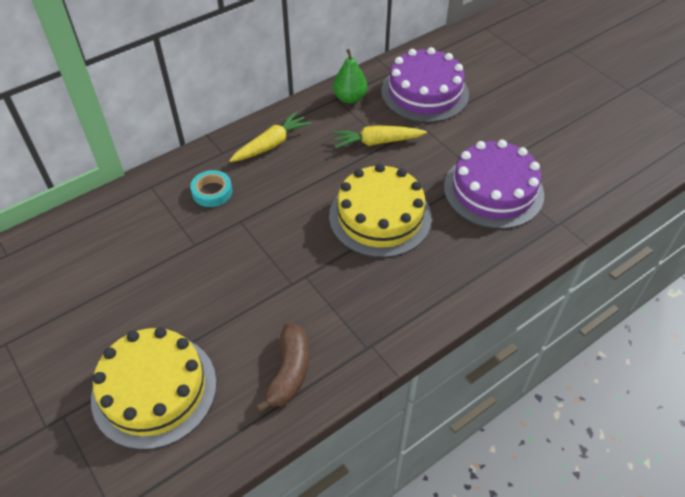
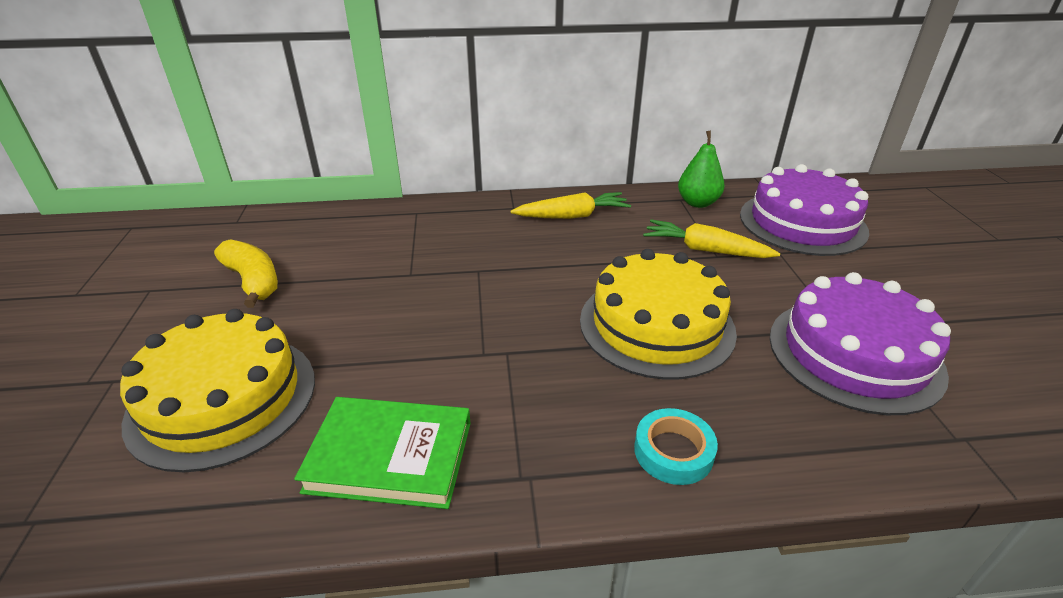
camera: 30 degrees right, 15 degrees down
turquoise tape [190,170,232,207] -> turquoise tape moved to [634,408,718,485]
brown banana [256,323,309,413] -> green book [294,397,471,509]
none -> yellow banana [214,239,278,308]

